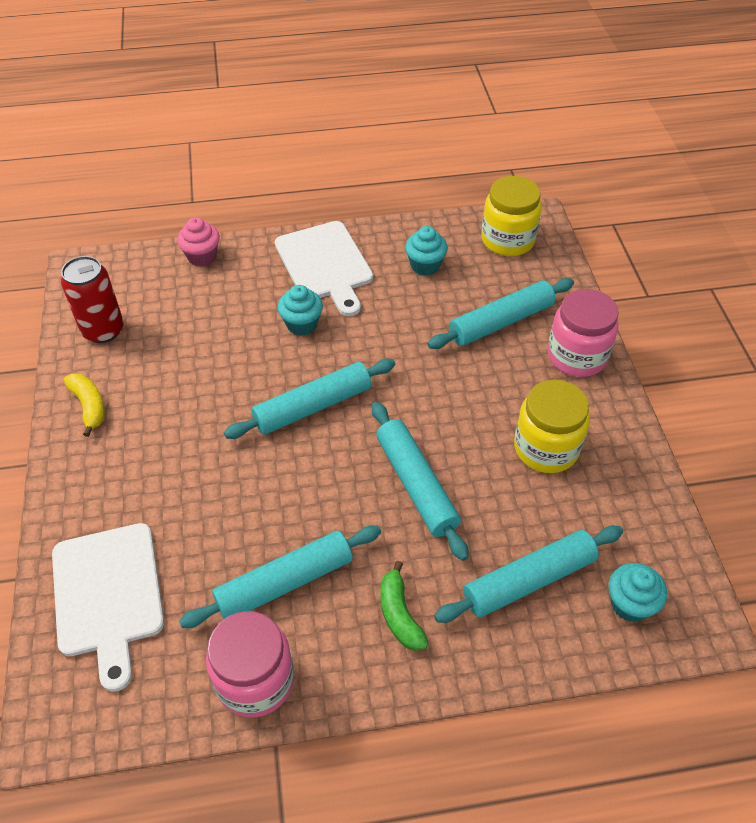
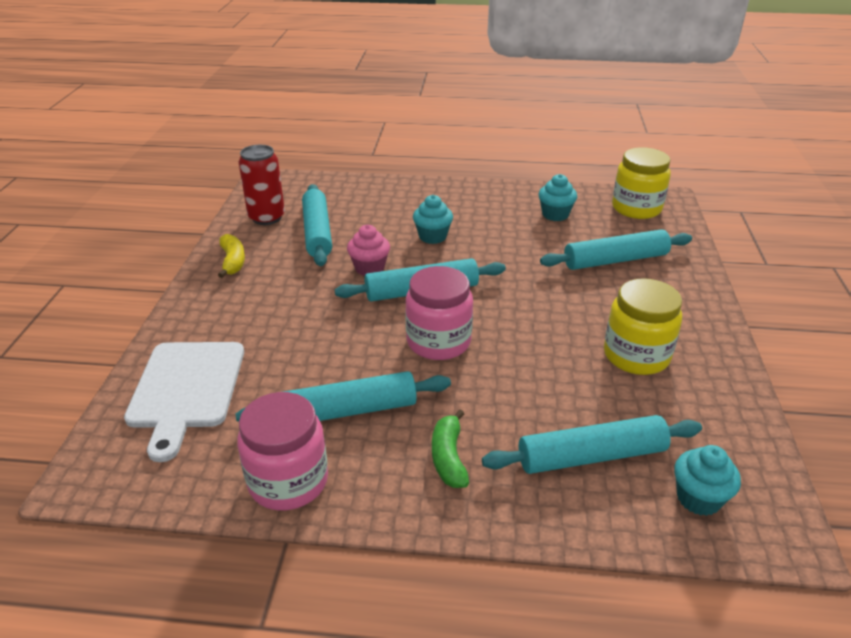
camera: 15 degrees right, 15 degrees down
pink cupcake [177,217,220,267] -> pink cupcake moved to [347,225,390,276]
white cutting board [275,221,373,316] -> none
turquoise rolling pin [372,402,469,561] -> turquoise rolling pin moved to [302,184,332,266]
pink jar [548,289,619,377] -> pink jar moved to [405,266,473,360]

